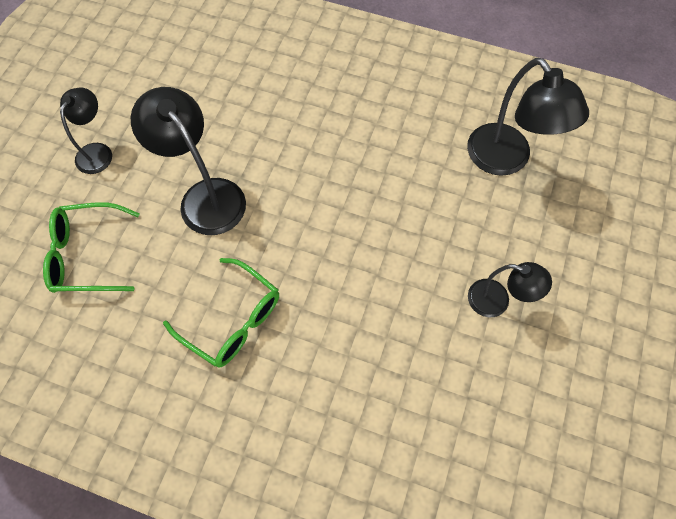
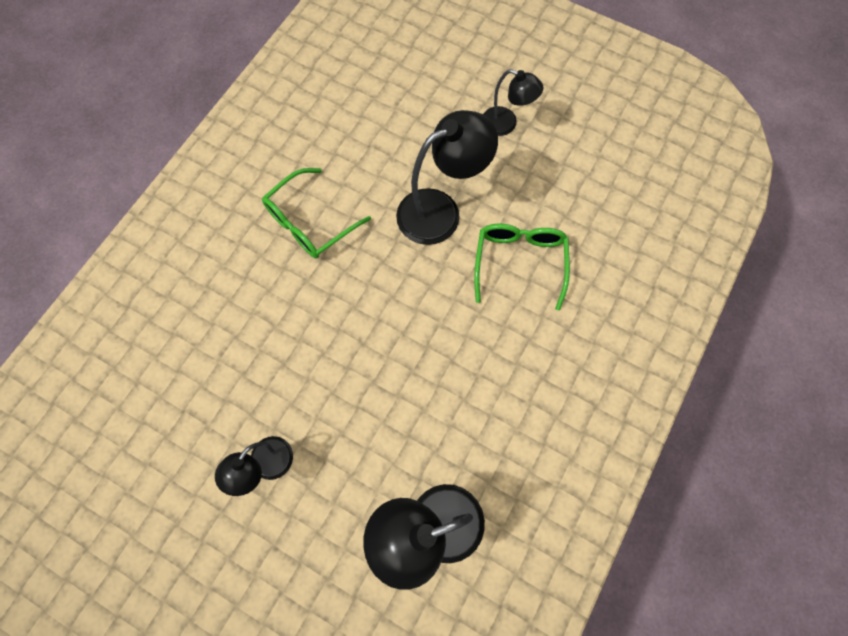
camera: 100 degrees right, 5 degrees up
green glasses [43,202,140,293] -> green glasses moved to [474,224,570,310]

